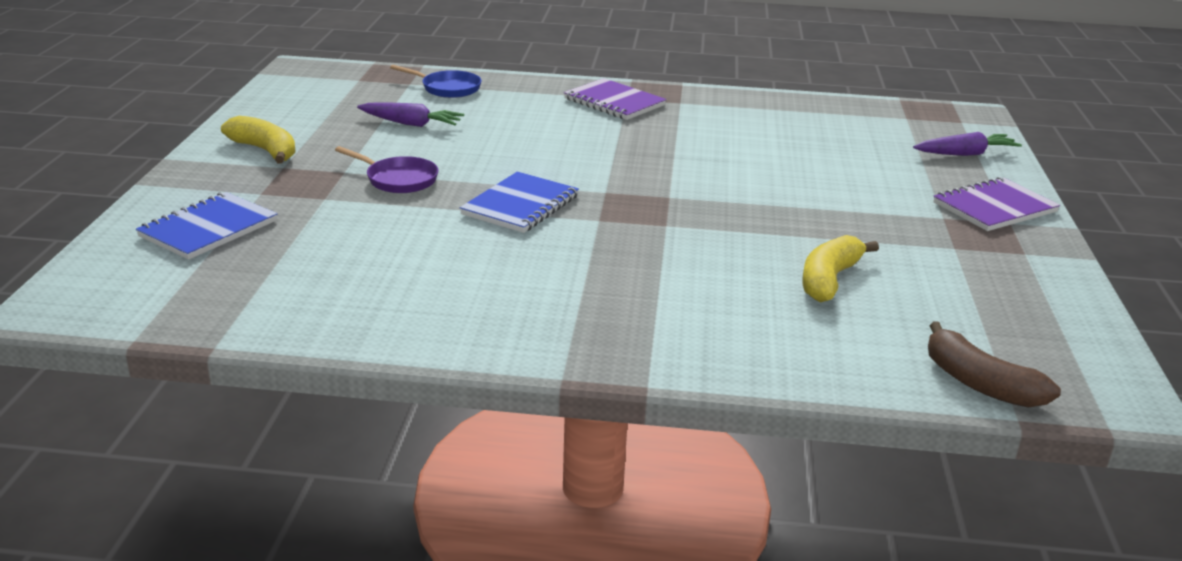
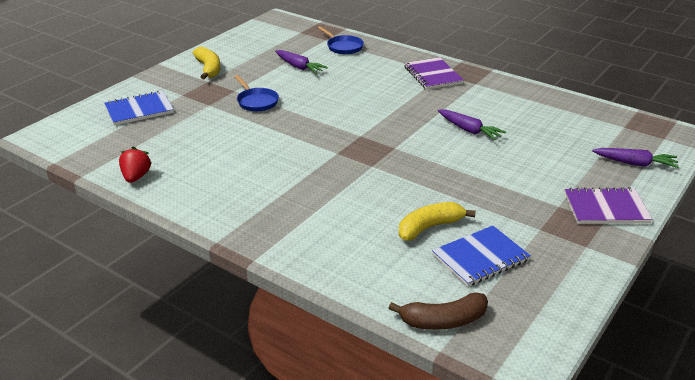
camera: 30 degrees right, 5 degrees up
purple pan [335,146,439,193] -> blue pan [235,75,279,112]
blue notebook [460,172,579,233] -> blue notebook moved to [432,226,531,287]
brown banana [928,321,1061,407] -> brown banana turned 90 degrees counterclockwise [388,292,488,330]
none -> red strawberry [119,147,152,183]
none -> purple carrot [438,109,506,140]

